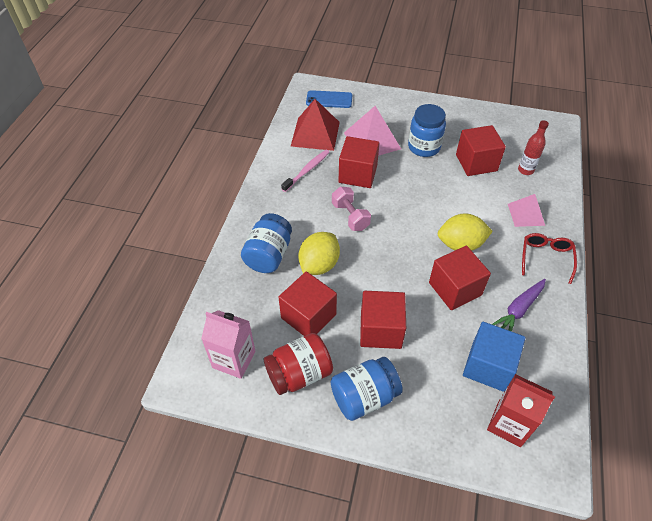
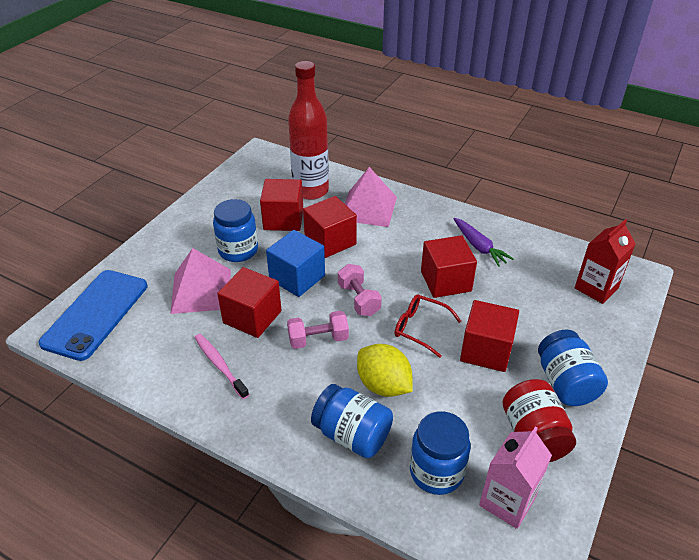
camera: 75 degrees left, 10 degrees down
red cube [278,271,337,336] -> red cube moved to [303,196,357,258]
red pyramid [291,99,340,151] -> none
blue phone [306,90,352,108] -> blue phone [38,270,147,361], size x1.72
yellow lemon [438,213,493,251] -> none
blue cube [463,322,525,392] -> blue cube moved to [266,230,325,297]
pink pyramid [508,194,545,227] -> pink pyramid [345,167,397,227], size x1.60
red bottle [518,120,549,175] -> red bottle [288,61,329,200], size x2.10
red glasses [522,233,577,284] -> red glasses moved to [394,294,461,358]
none -> pink dumbbell [338,264,382,316]
none -> blue jar [410,411,471,495]

